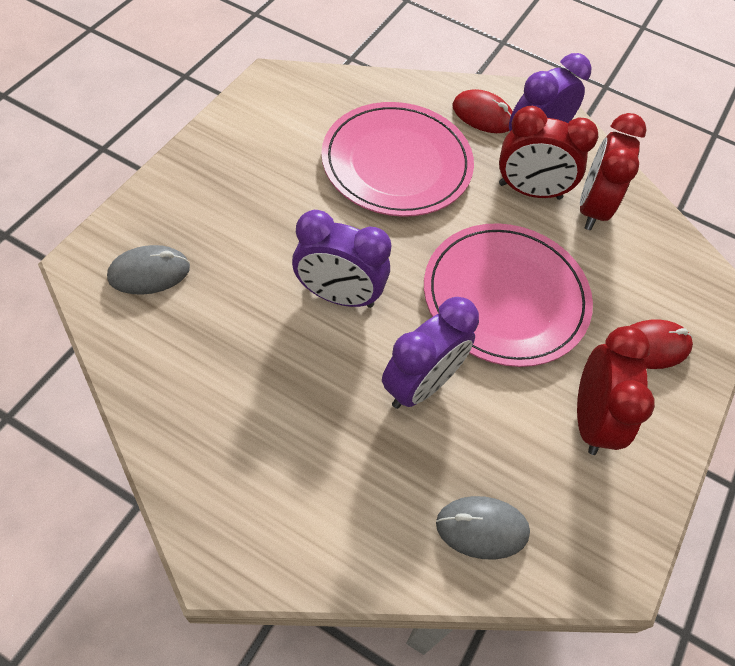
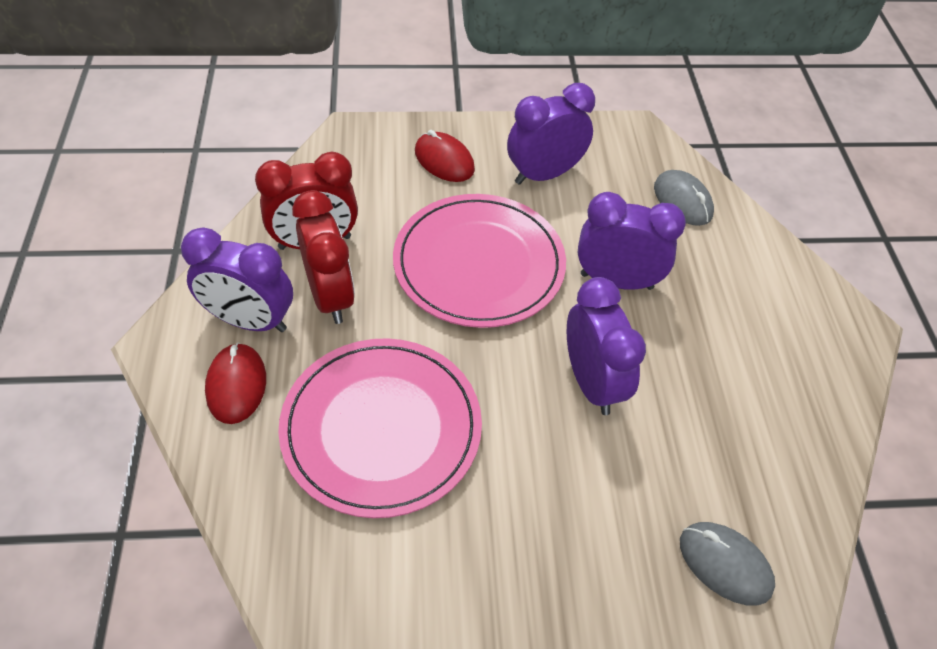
camera: 120 degrees left, 5 degrees down
red clock [577,326,655,455] -> purple clock [507,83,595,185]

